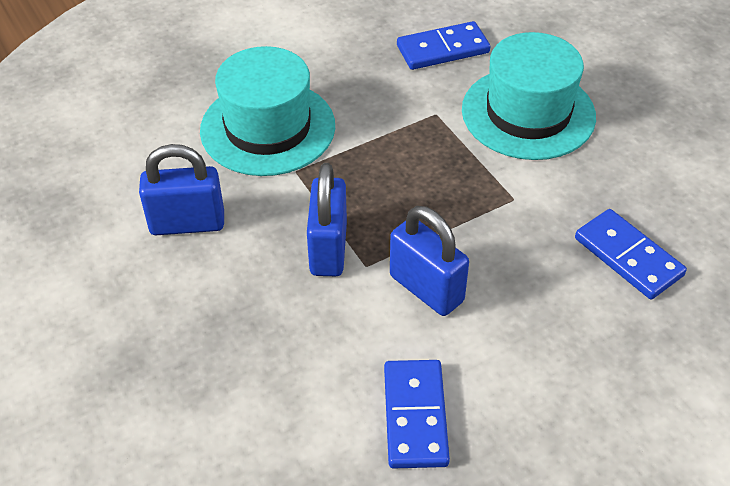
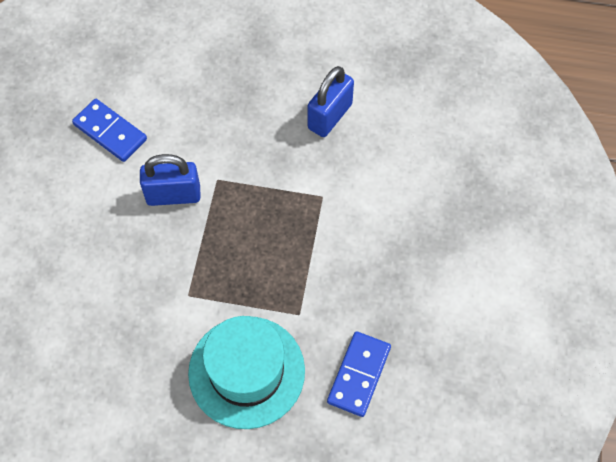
camera: 130 degrees right, 15 degrees up
turquoise hat [200,46,335,176] -> none
blue padlock [307,163,347,276] -> none
blue domino [575,209,687,299] -> none

